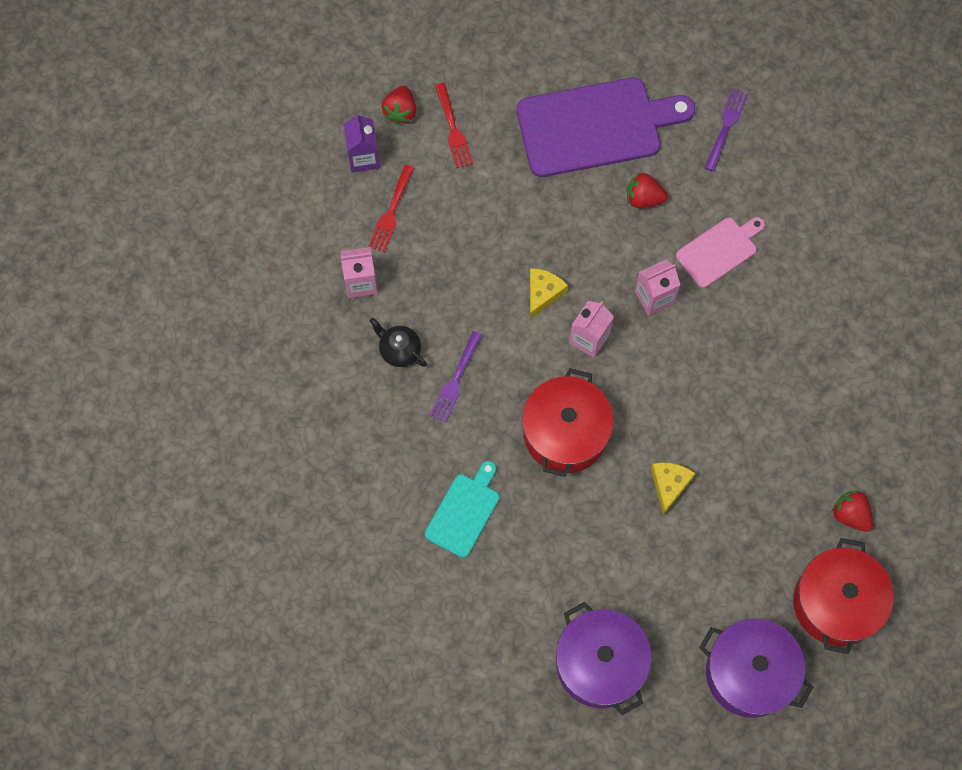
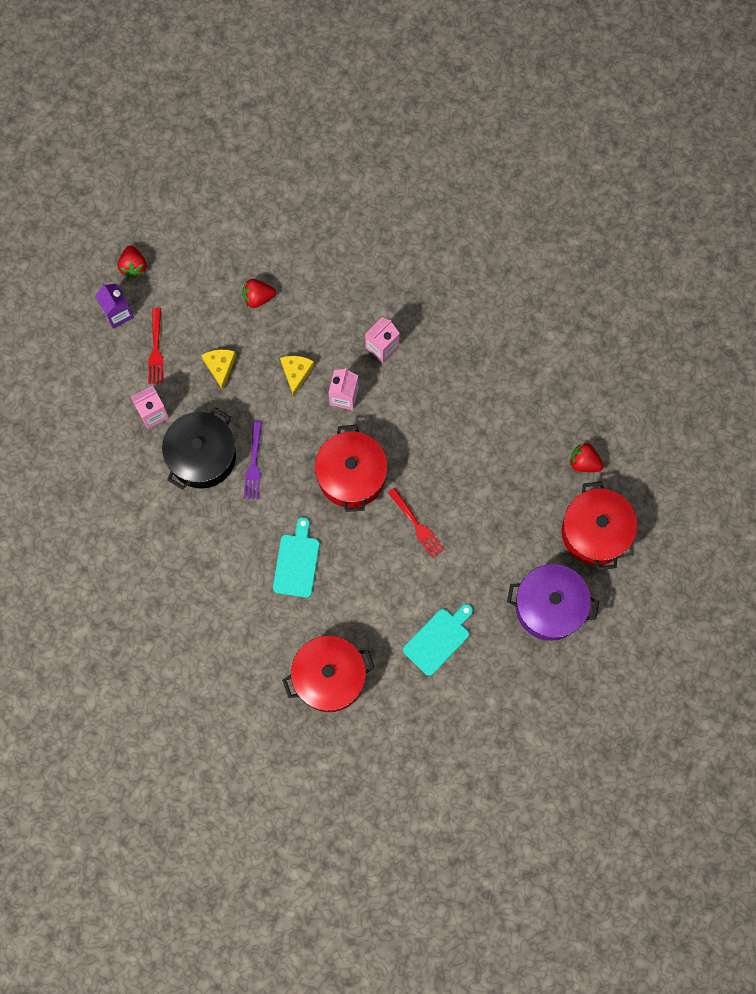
camera: 20 degrees left, 5 degrees up
black teapot [370,318,427,367] -> black pot [162,408,236,490]
red fork [435,83,473,168] -> red fork moved to [388,488,444,558]
purple cutting board [517,78,695,177] -> none
purple pot [556,602,652,715] -> turquoise cutting board [403,604,473,676]
red strawberry [627,173,668,208] -> red strawberry moved to [242,279,276,308]
yellow cheese [651,462,695,515] -> yellow cheese moved to [201,349,236,390]
pink cutting board [676,217,765,288] -> none
purple fork [705,88,748,172] -> none
none -> red pot [282,636,375,712]

